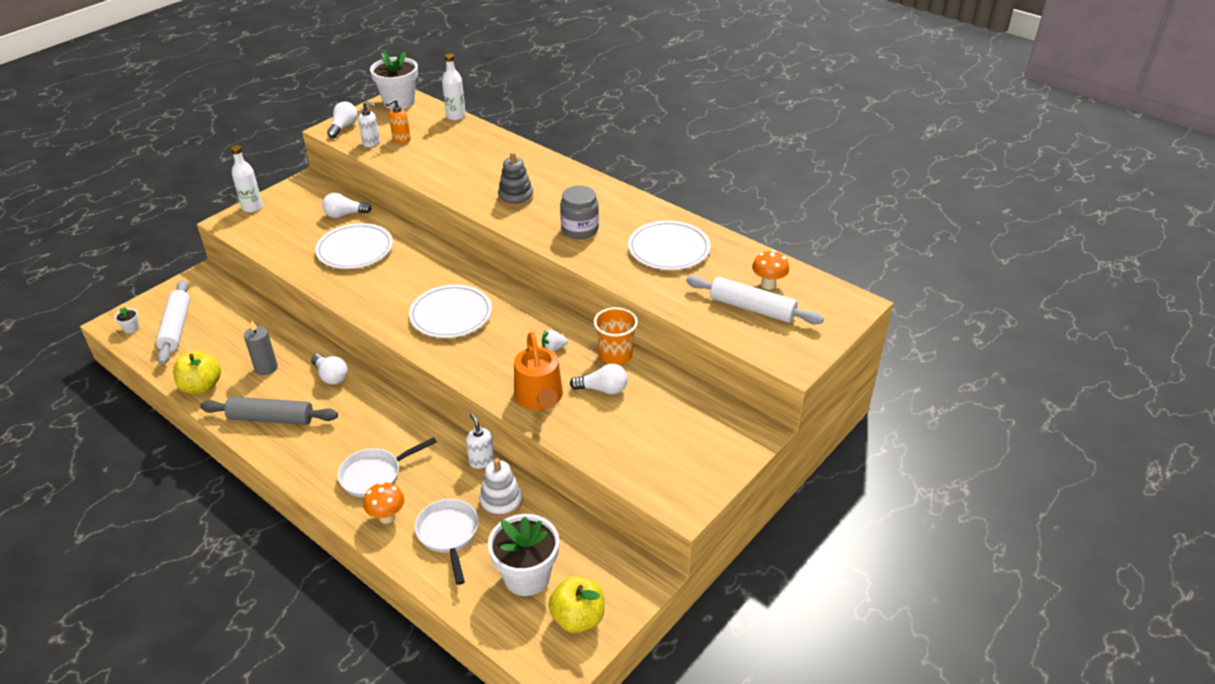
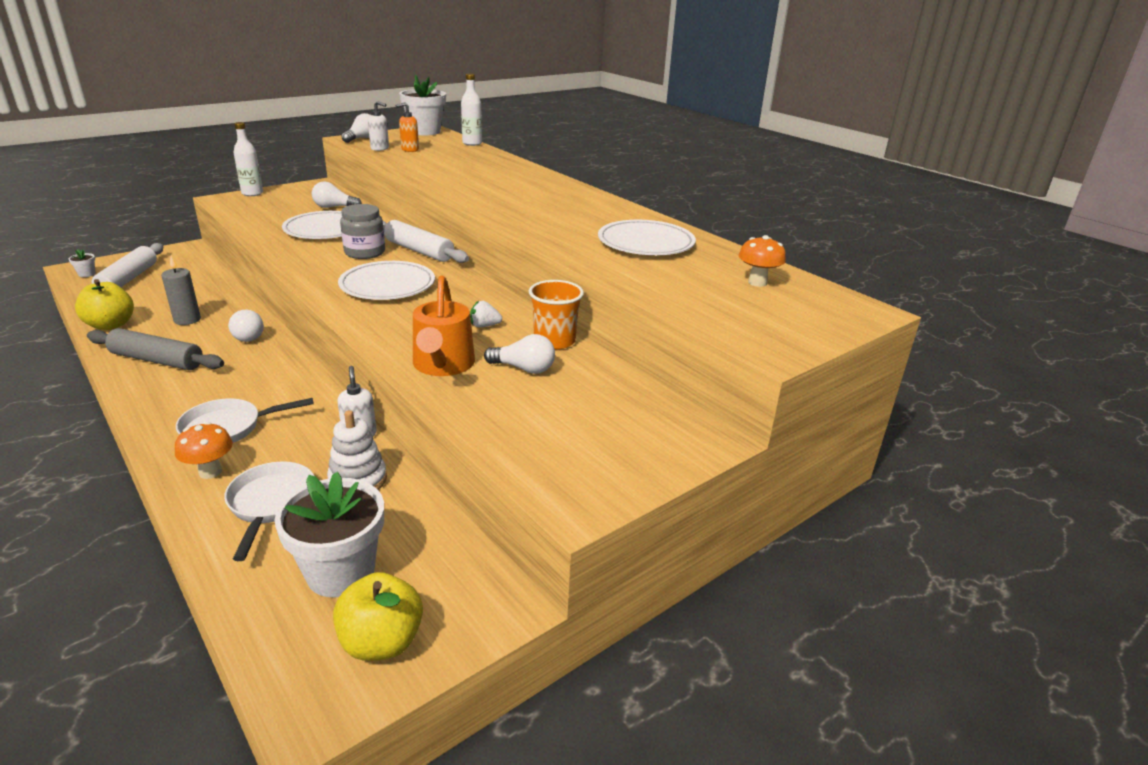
camera: 10 degrees right, 10 degrees down
grey stacking toy [498,152,534,207] -> none
grey jar [560,186,599,239] -> grey jar moved to [340,204,385,259]
white rolling pin [686,275,824,325] -> white rolling pin moved to [383,220,469,263]

